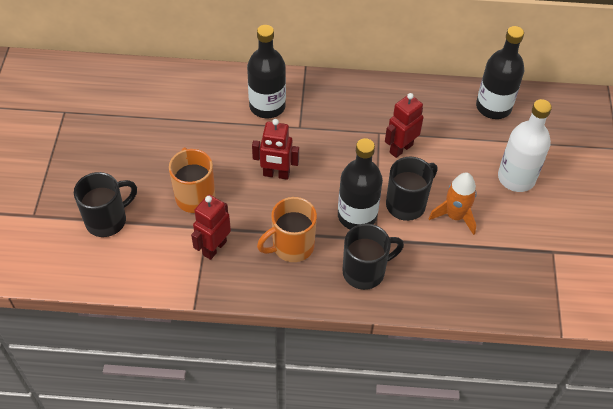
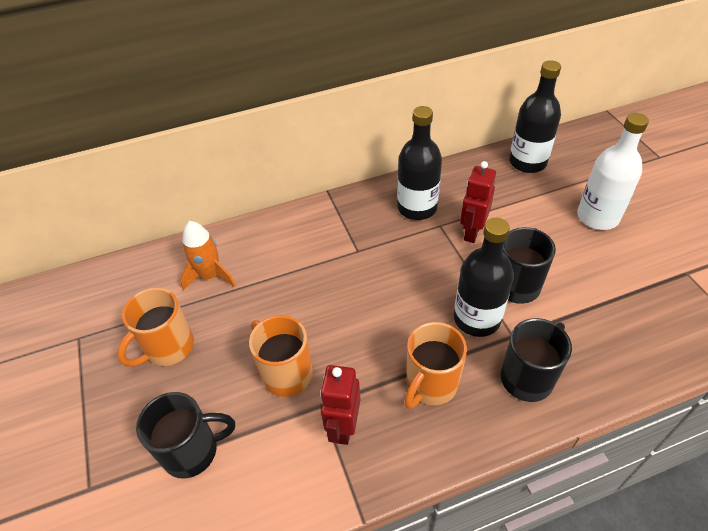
camera: 20 degrees left, 5 degrees down
black mug [74,172,137,237] -> black mug turned 45 degrees clockwise [136,392,235,479]
black bottle [247,25,286,118] -> black bottle moved to [397,106,442,220]
red robot [252,119,299,180] -> none
orange rocket [428,172,477,235] -> orange rocket moved to [180,221,236,290]
none -> orange mug [117,287,194,367]

